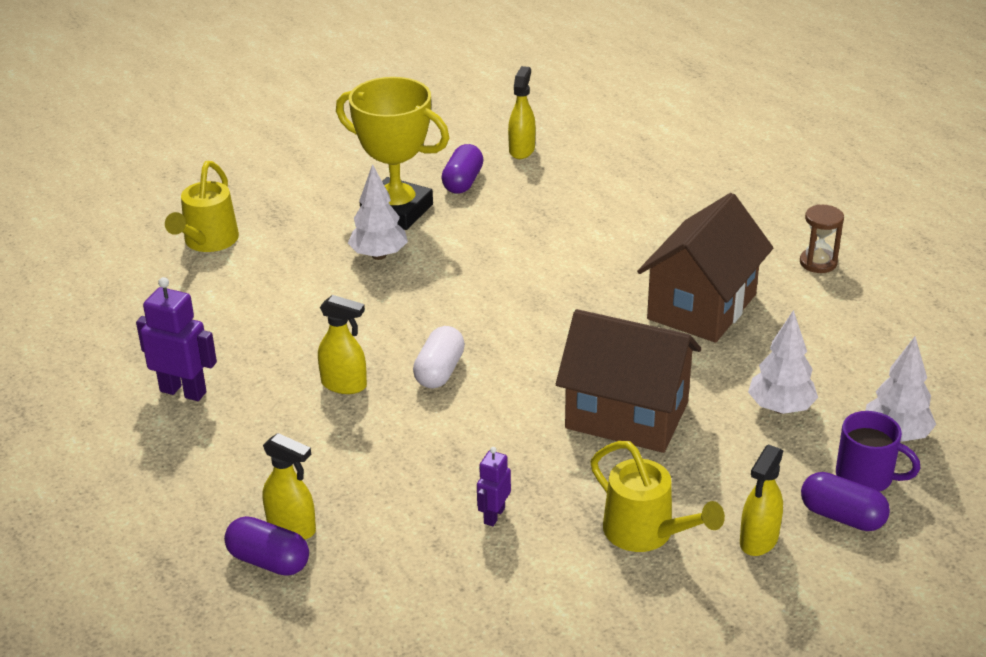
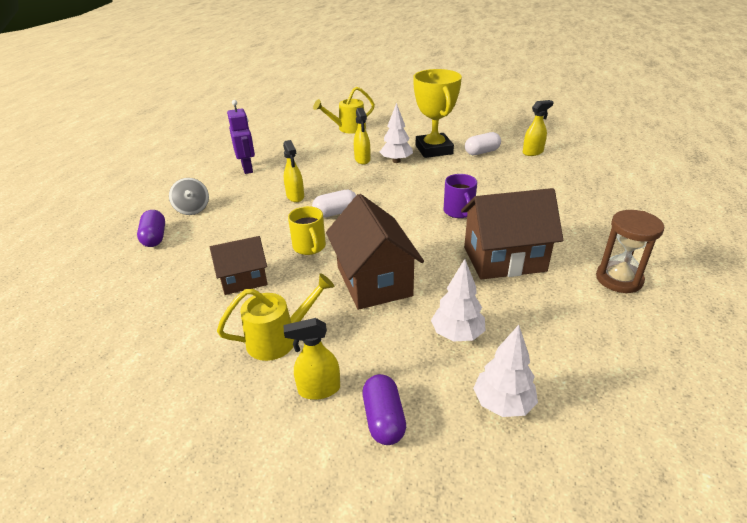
camera: 50 degrees right, 0 degrees up
yellow spray bottle [263,433,316,540] -> yellow spray bottle moved to [354,108,370,164]
purple capsule [441,144,484,194] -> white capsule [465,132,501,155]
purple robot [477,447,511,526] -> brown house [210,236,268,295]
yellow watering can [590,441,725,552] -> yellow watering can turned 120 degrees counterclockwise [217,273,335,361]
brown hourglass [800,204,844,273] -> brown hourglass [596,210,664,293], size x1.50
purple mug [836,411,921,492] -> purple mug moved to [444,174,477,218]
none -> grey spinning top [169,178,209,215]
none -> yellow mug [288,206,326,255]

